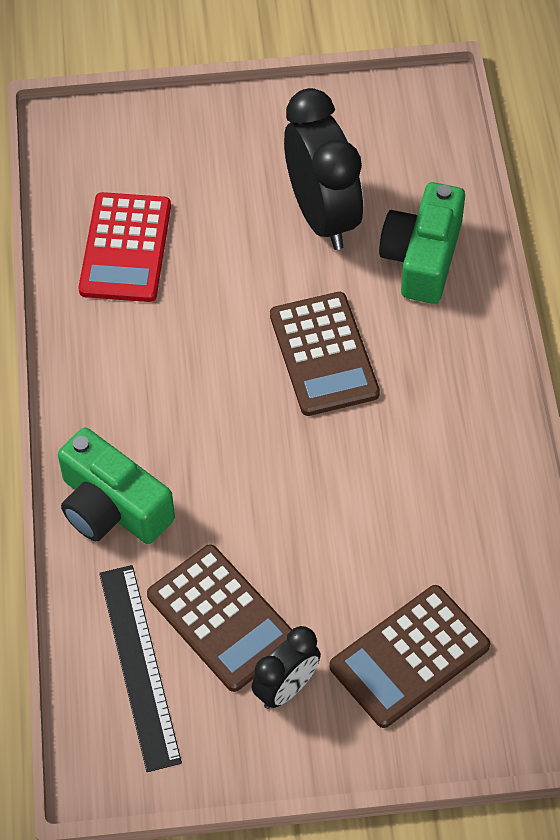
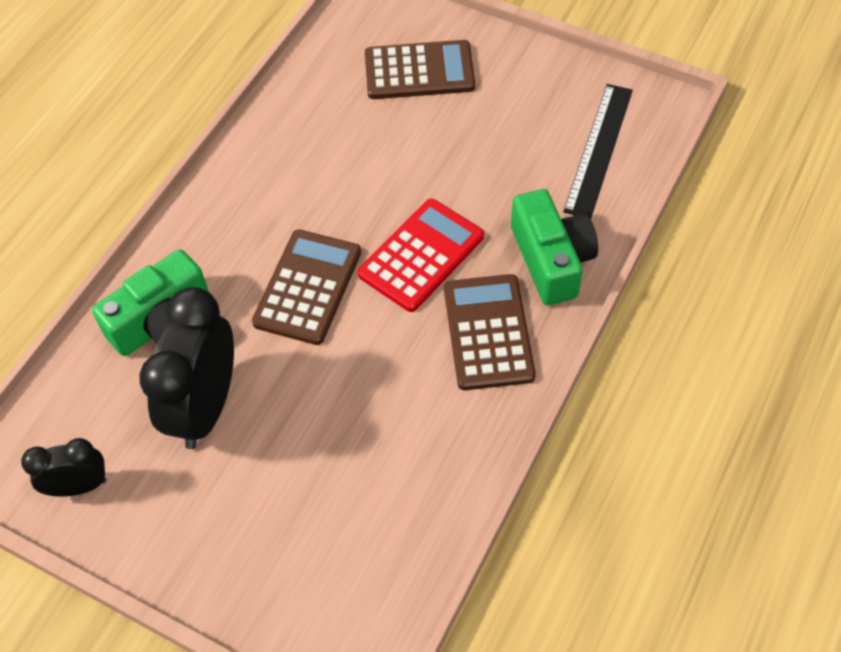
camera: 145 degrees left, 0 degrees up
red calculator [79,192,171,302] -> red calculator moved to [357,199,484,312]
brown calculator [147,544,292,692] -> brown calculator moved to [444,274,536,390]
black clock [252,626,321,709] -> black clock moved to [21,438,106,496]

